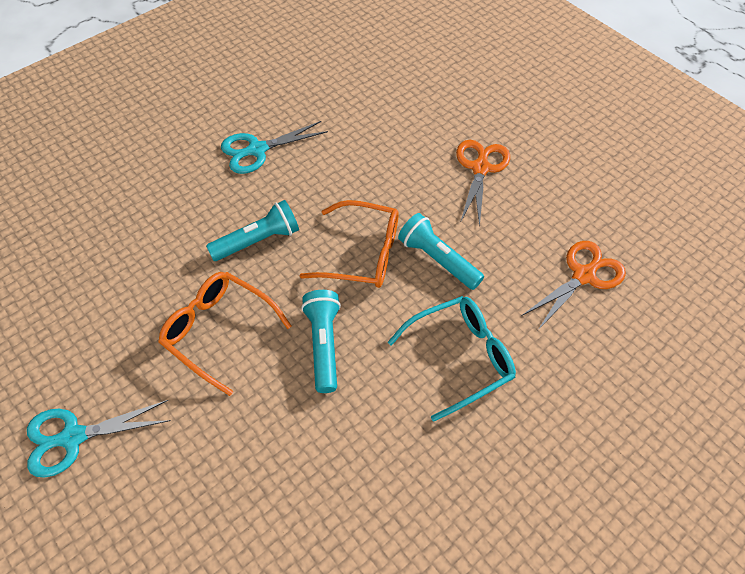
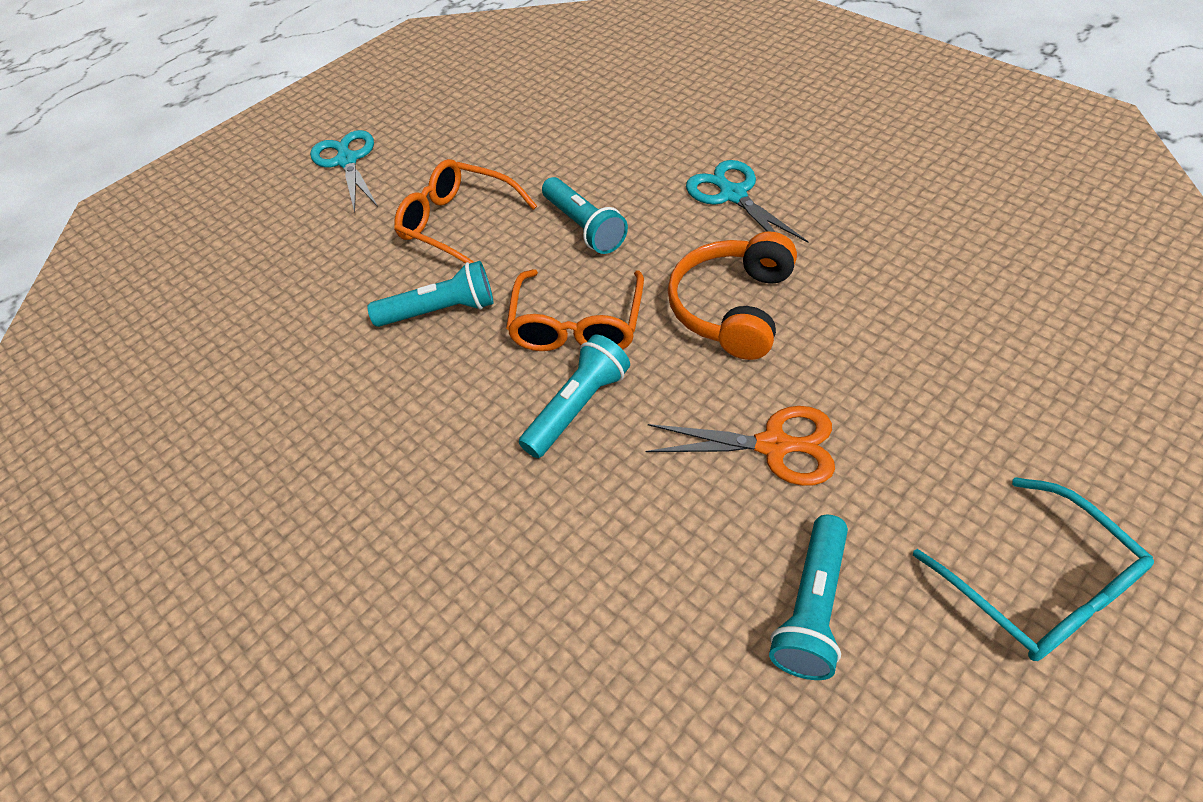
camera: 90 degrees right, 5 degrees down
orange glasses [158,272,292,396] -> orange glasses turned 90 degrees counterclockwise [394,159,537,263]
turquoise glasses [387,296,516,422] -> turquoise glasses moved to [913,477,1154,661]
orange scissors [523,241,626,330] -> none
none -> orange headphones [668,231,797,360]
none -> turquoise flashlight [769,515,848,680]

